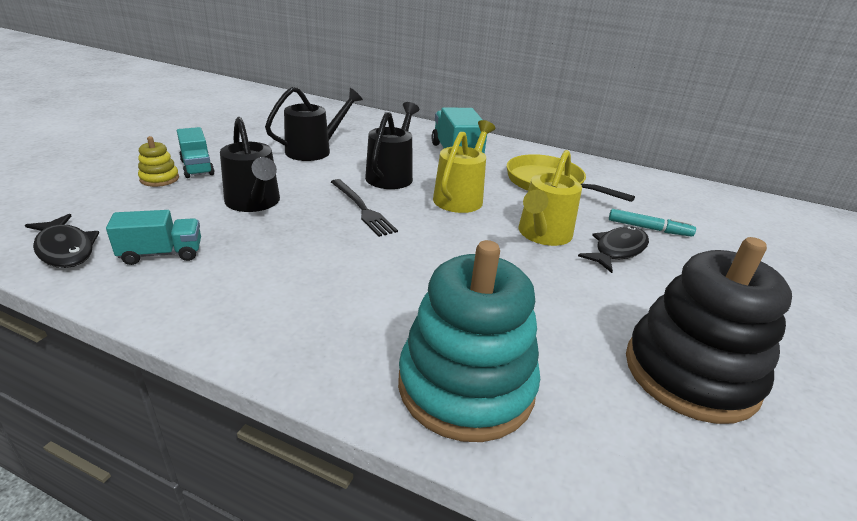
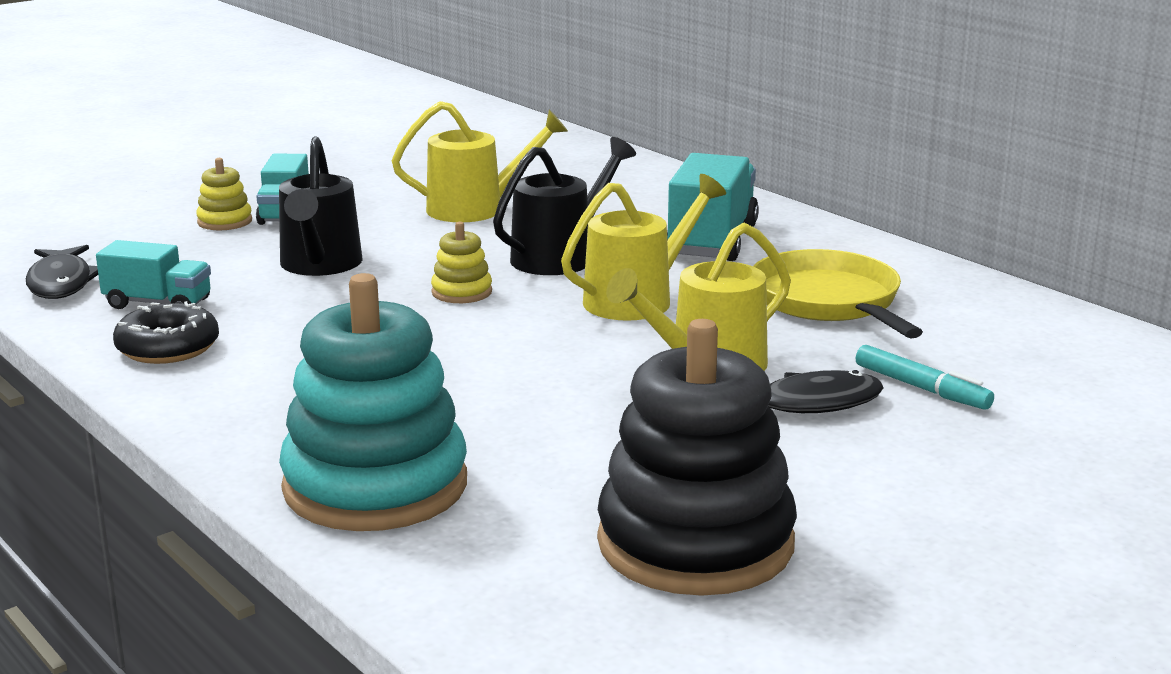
camera: 30 degrees right, 10 degrees down
black watering can [265,87,363,161] -> yellow watering can [392,101,568,222]
black fork [331,179,398,237] -> yellow stacking toy [431,222,492,303]
none -> black donut [113,301,219,364]

